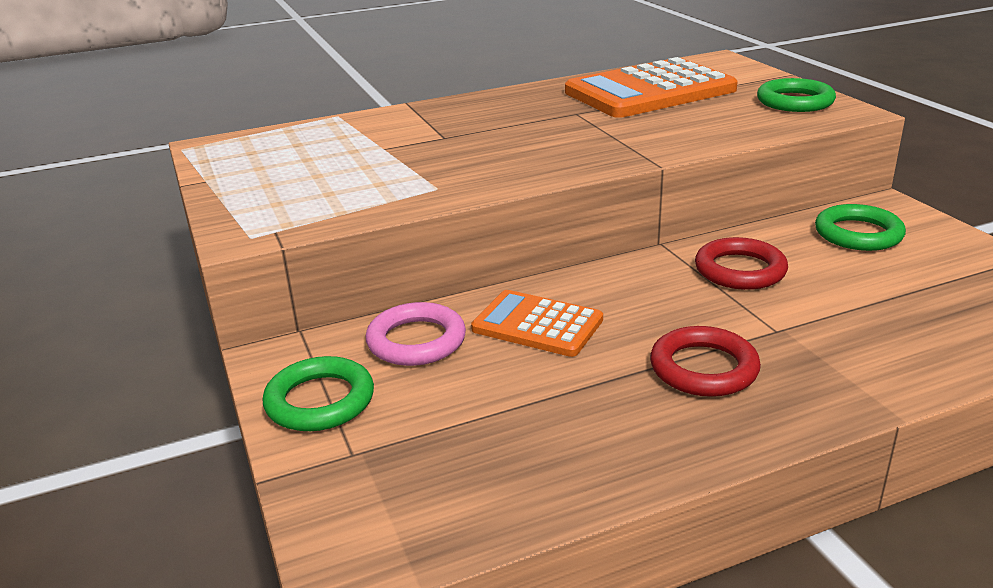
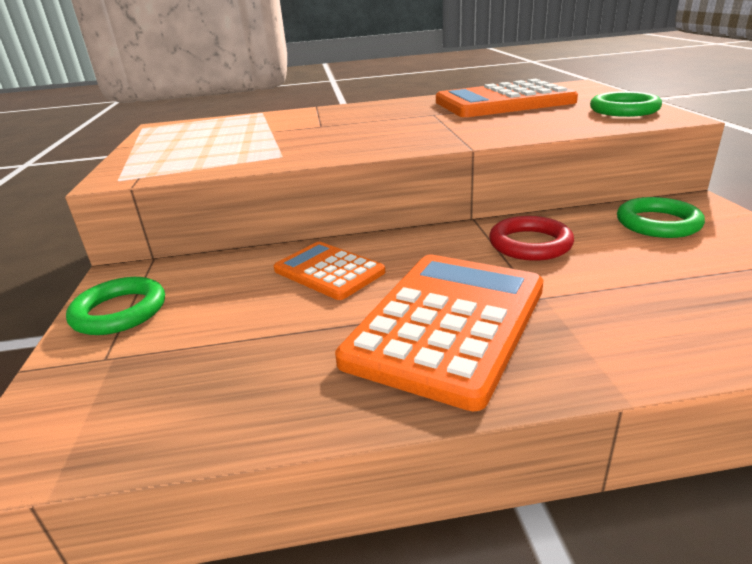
camera: 15 degrees right, 0 degrees up
pink ring [366,302,466,366] -> none
red ring [650,326,761,397] -> orange calculator [335,254,543,411]

